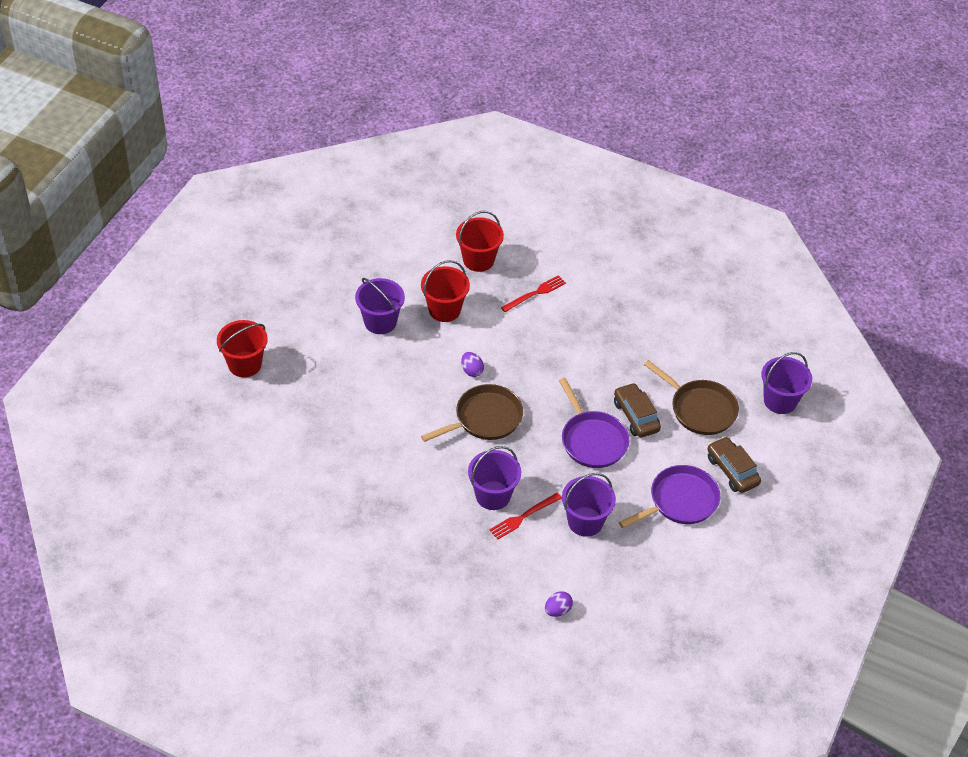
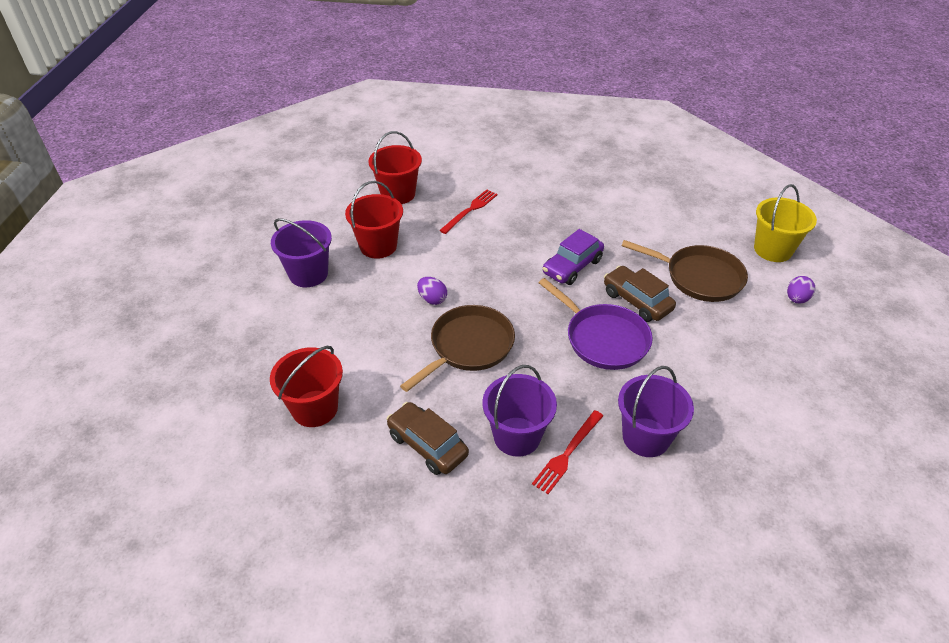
camera: 15 degrees left, 5 degrees down
red bucket [217,320,268,377] -> red bucket moved to [270,346,343,427]
purple egg [545,591,573,617] -> purple egg moved to [787,276,815,303]
purple pan [619,465,720,528] -> none
brown car [708,436,761,493] -> brown car moved to [386,402,469,475]
purple bucket [761,352,812,414] -> yellow bucket [754,184,817,262]
none -> purple car [543,229,604,285]

